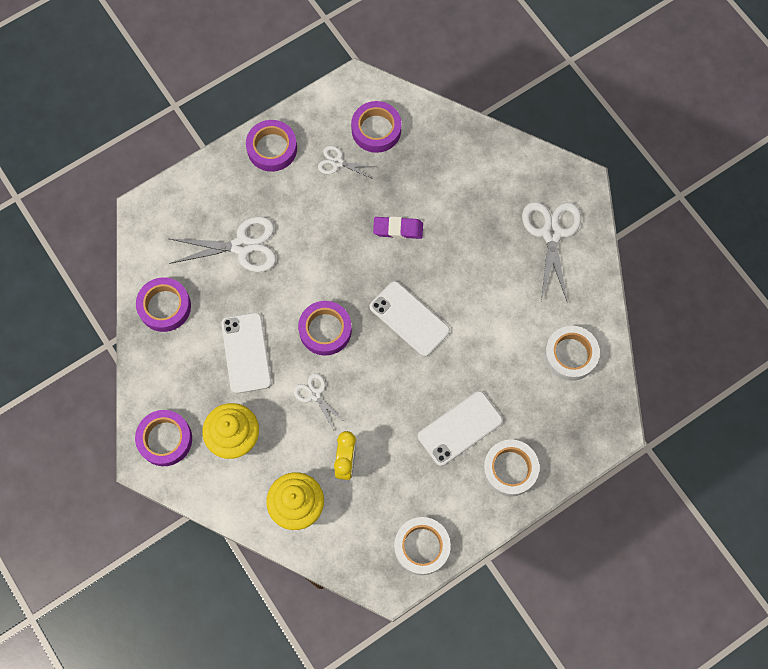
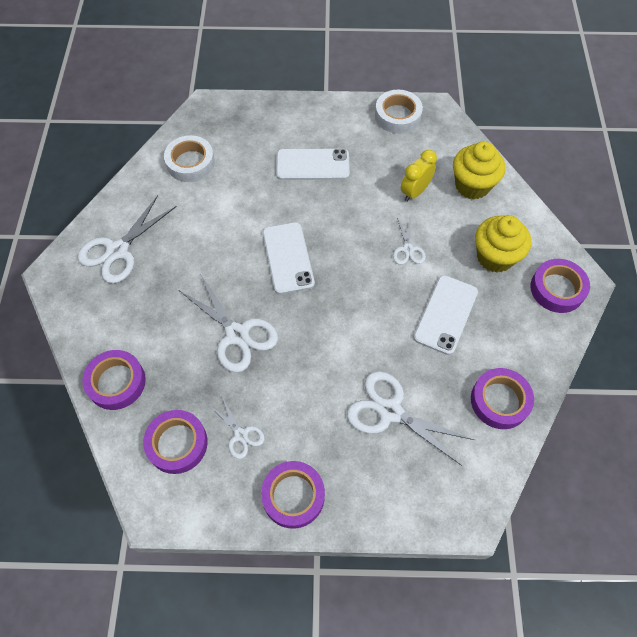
camera: 145 degrees left, 10 degrees down
purple tape [298,301,352,356] -> purple tape moved to [82,350,146,410]
purple eraser [373,216,423,239] -> white scissors [180,274,278,373]
white tape [483,439,539,497] -> none

